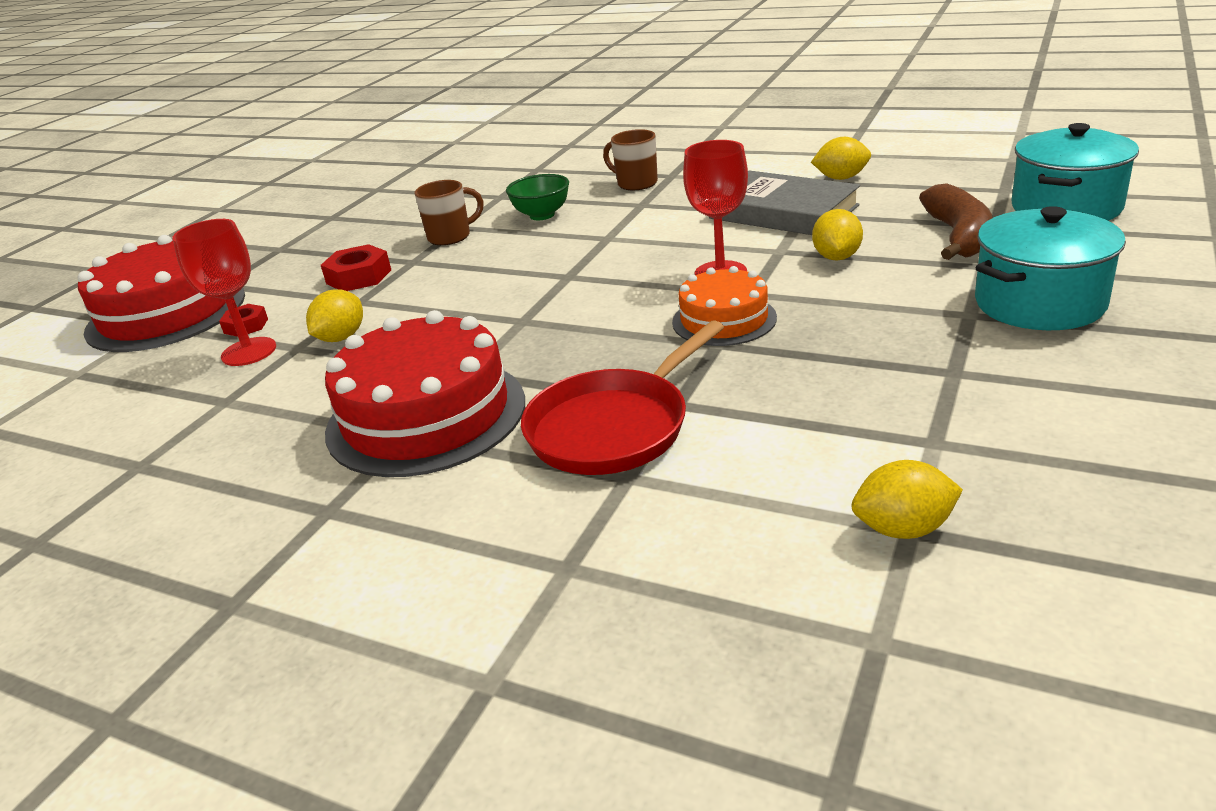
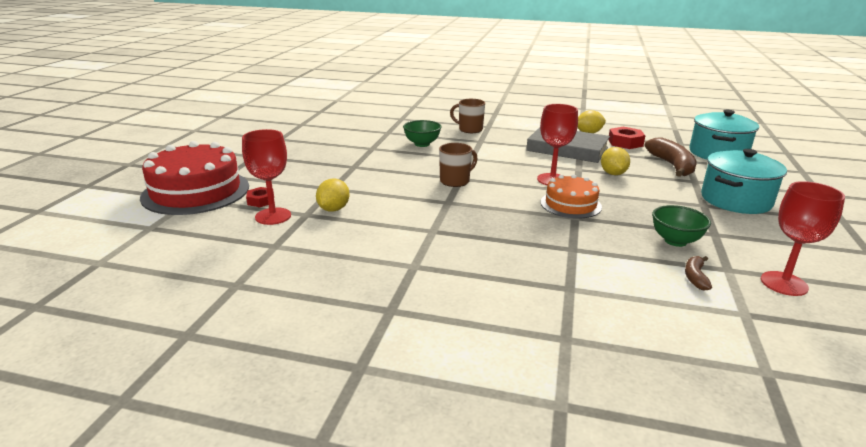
camera: 15 degrees left, 5 degrees down
red nut [321,244,391,291] -> red nut moved to [608,127,645,149]
red cake [325,310,525,477] -> none
brown mug [415,180,484,245] -> brown mug moved to [439,143,478,187]
red pan [521,320,724,475] -> none
yellow lemon [851,460,963,539] -> none
none -> green bowl [652,205,711,247]
none -> brown banana [685,256,712,291]
none -> red goblet [761,181,845,296]

